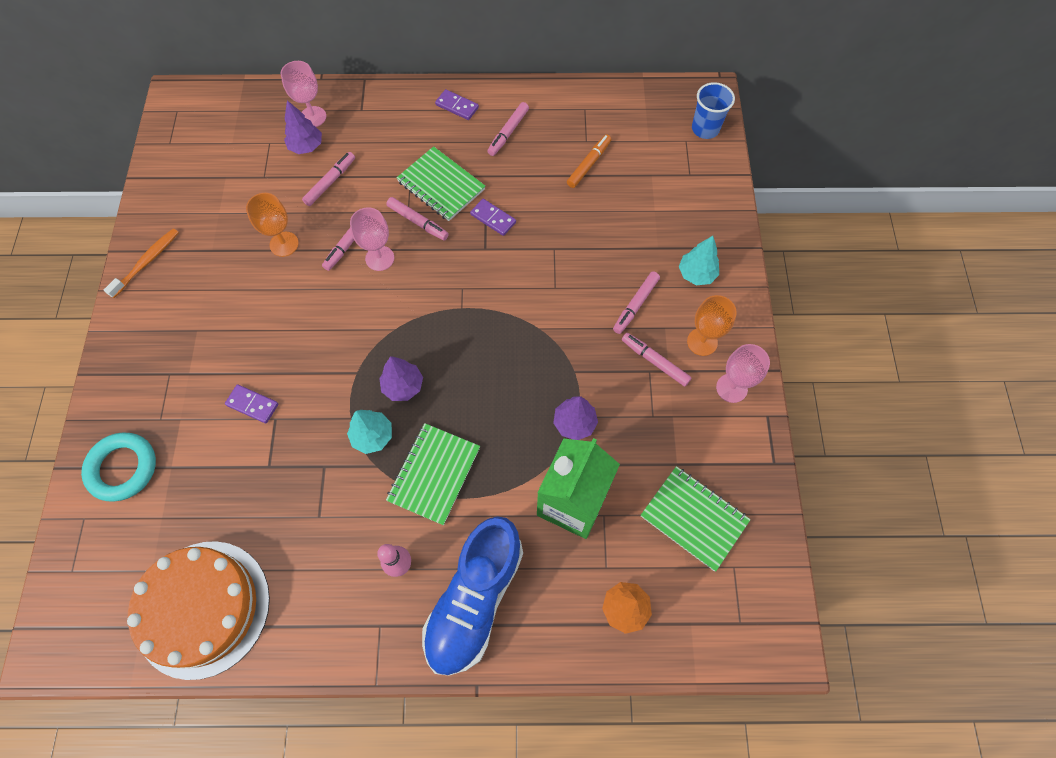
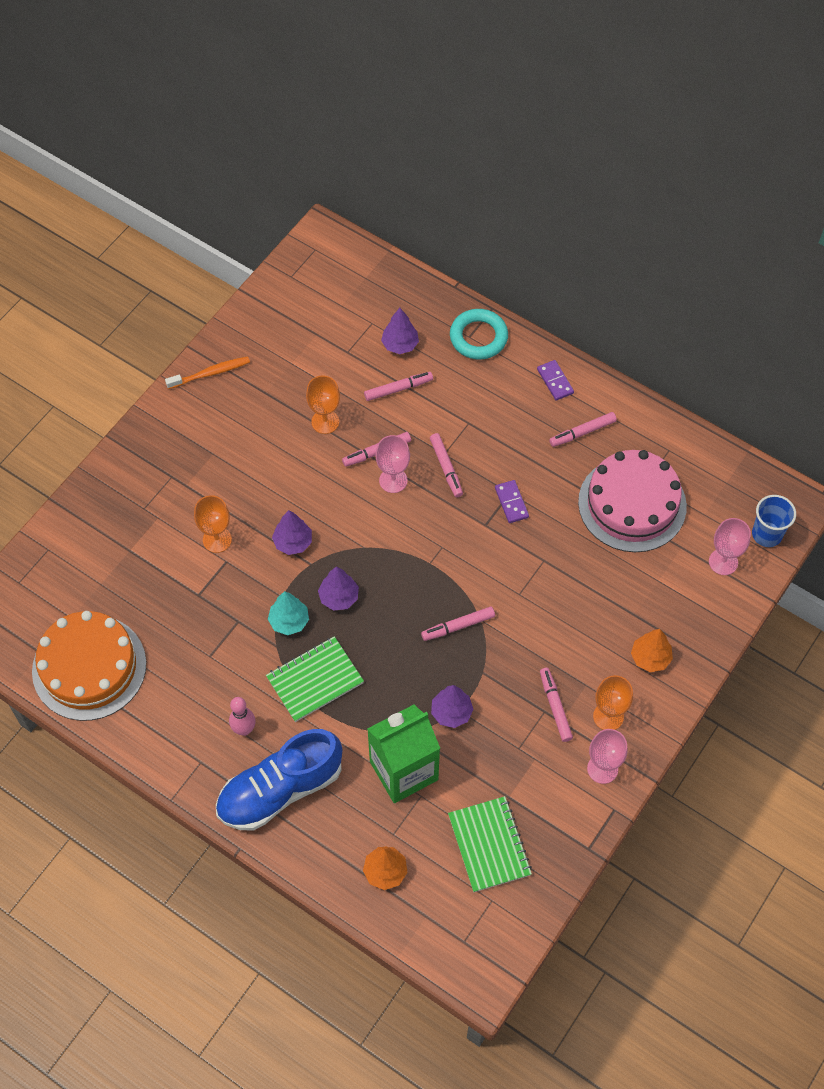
camera: 35 degrees right, 5 degrees down
turquoise ring [81,432,156,502] -> turquoise ring moved to [450,309,508,360]
purple domino [225,384,278,423] -> orange goblet [194,495,232,553]
pink goblet [281,61,326,127] -> pink goblet moved to [709,518,751,575]
green notebook [396,146,485,221] -> none
orange marker [567,134,611,188] -> pink cake [578,450,687,552]
pink marker [613,272,660,334] -> pink marker moved to [421,607,495,641]
turquoise tree [679,236,719,285] -> orange tree [631,629,673,672]
none -> purple tree [272,510,312,555]

